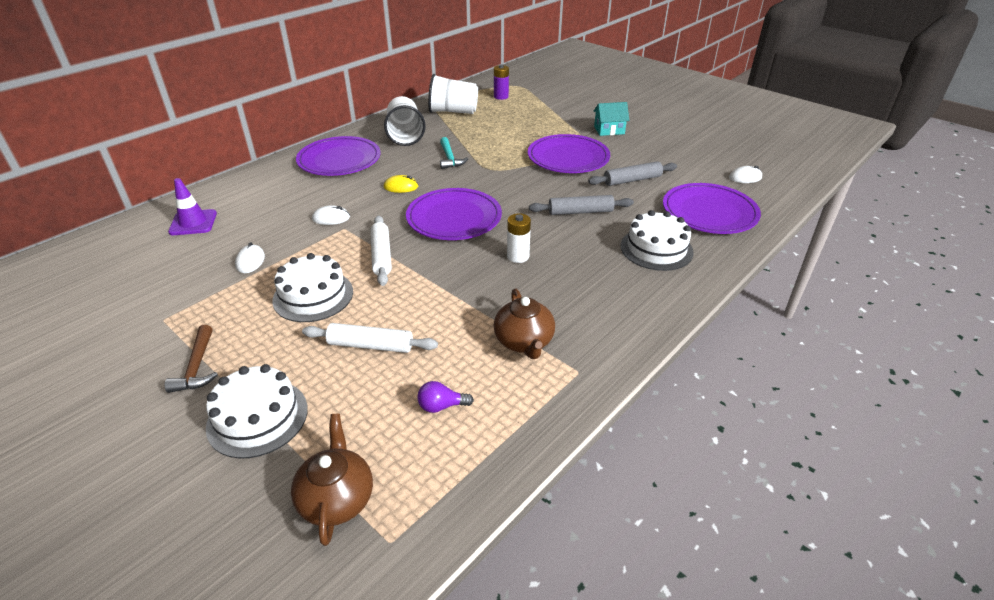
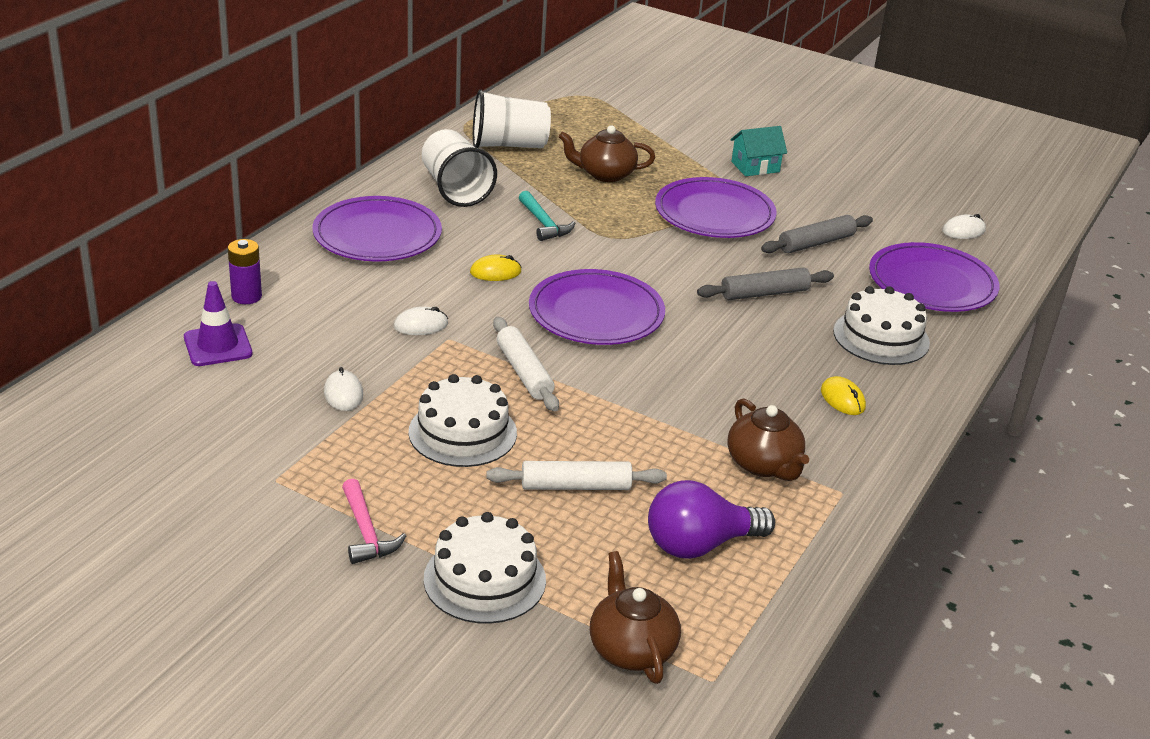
camera: 15 degrees left, 5 degrees down
brown hammer [165,325,218,393] -> pink hammer [342,478,406,564]
purple light bulb [417,381,474,413] -> purple light bulb [648,480,775,559], size x2.02
purple battery [494,64,509,100] -> purple battery moved to [228,239,262,304]
white battery [507,213,531,263] -> none
none -> brown teapot [559,125,655,182]
none -> yellow mouse [821,376,866,415]

